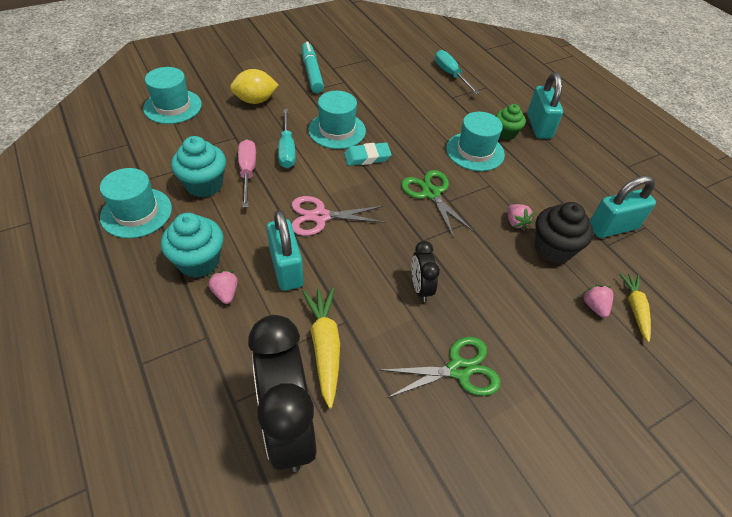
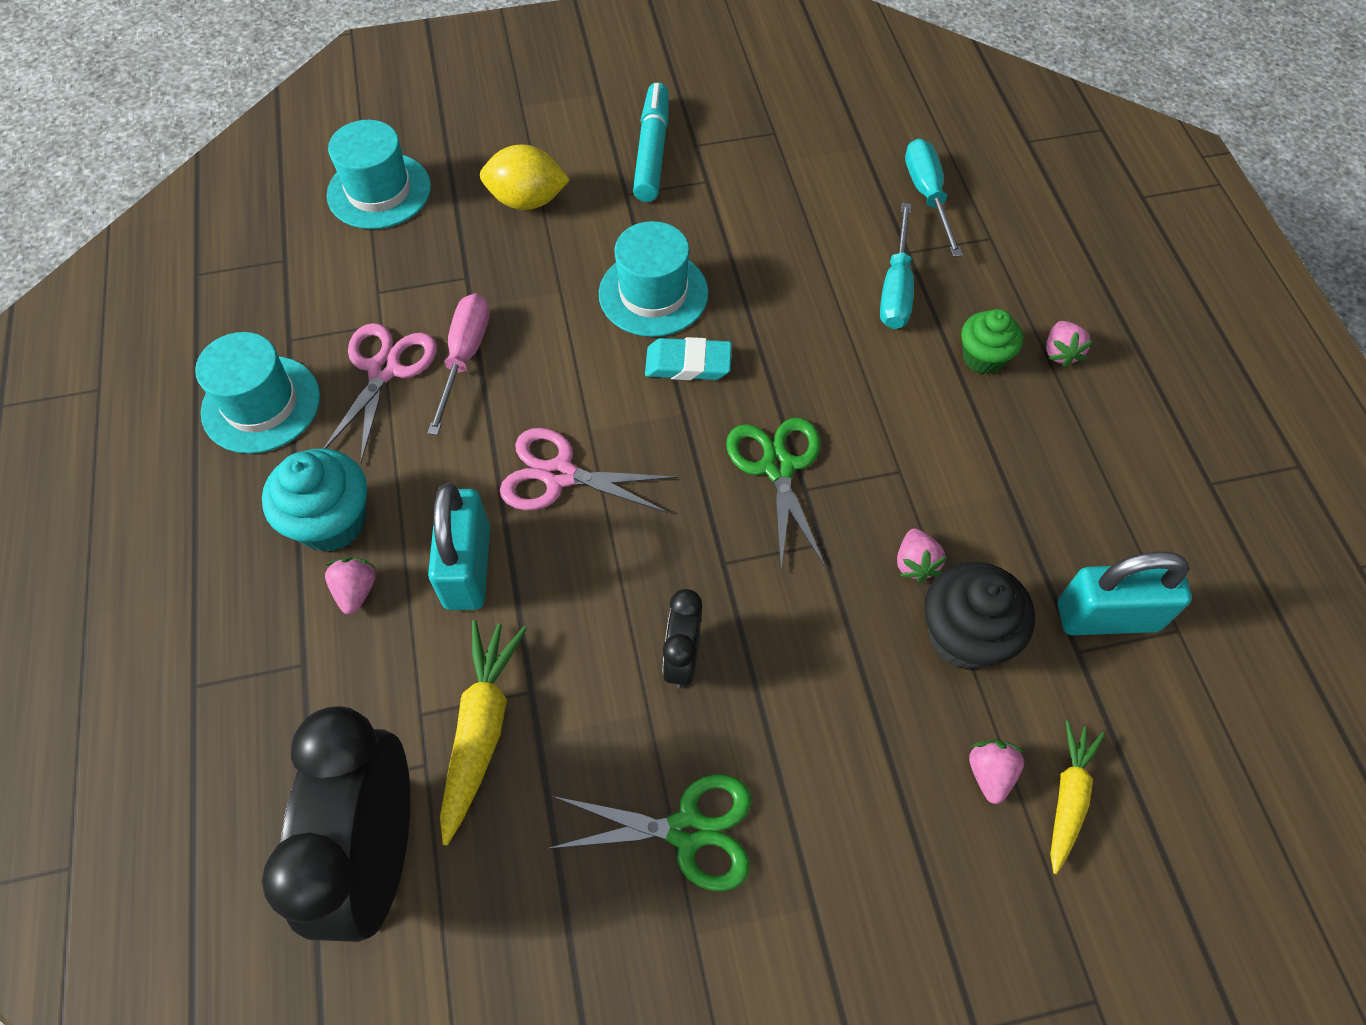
camera: 20 degrees right, 10 degrees up
turquoise cupcake [171,136,226,197] -> pink scissors [324,323,437,464]
turquoise screwdriver [278,109,296,168] -> turquoise screwdriver moved to [880,203,914,329]
turquoise hat [446,112,505,171] -> none
turquoise padlock [527,72,563,139] -> pink strawberry [1046,321,1093,368]

